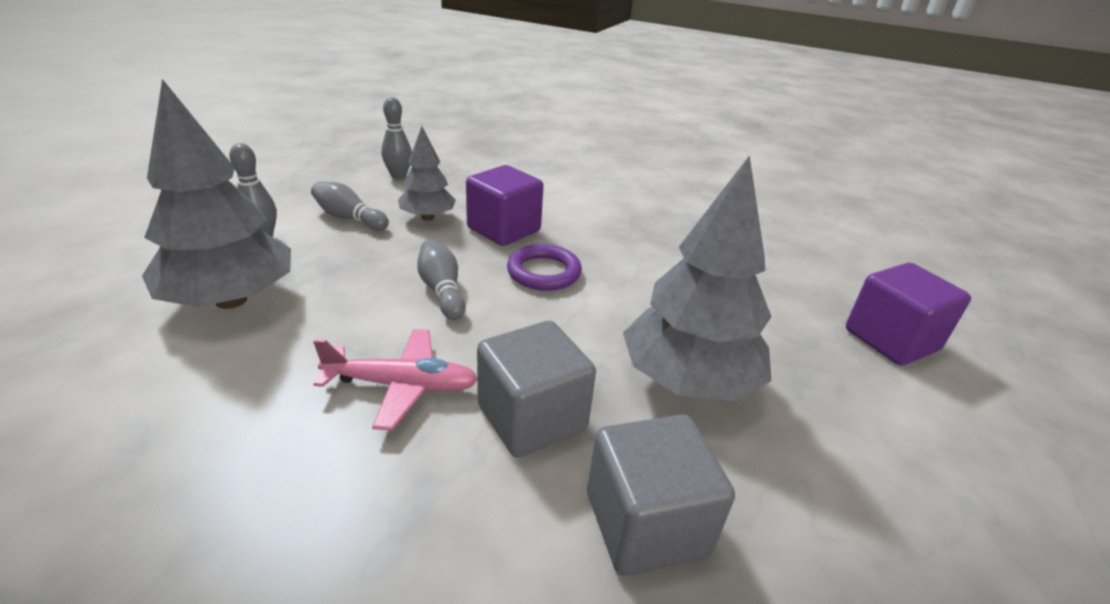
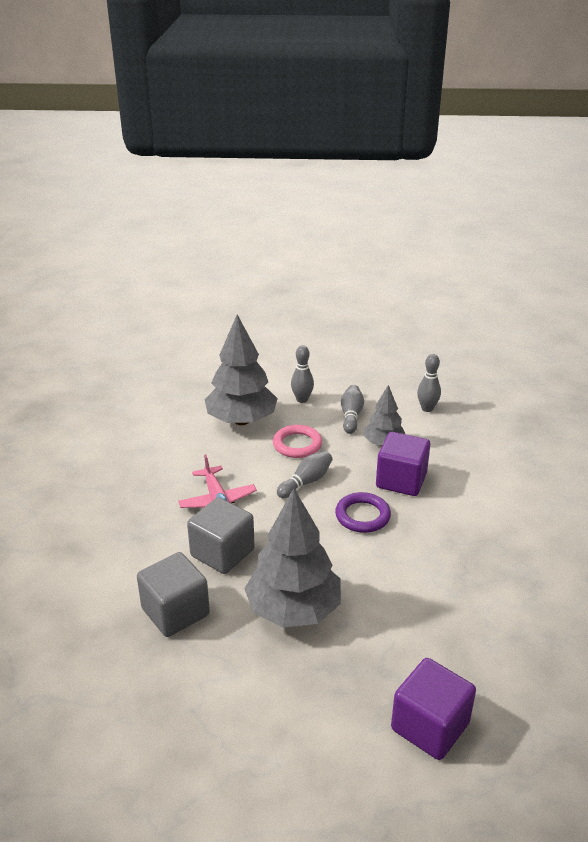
camera: 70 degrees right, 0 degrees up
none -> pink ring [273,425,322,458]

